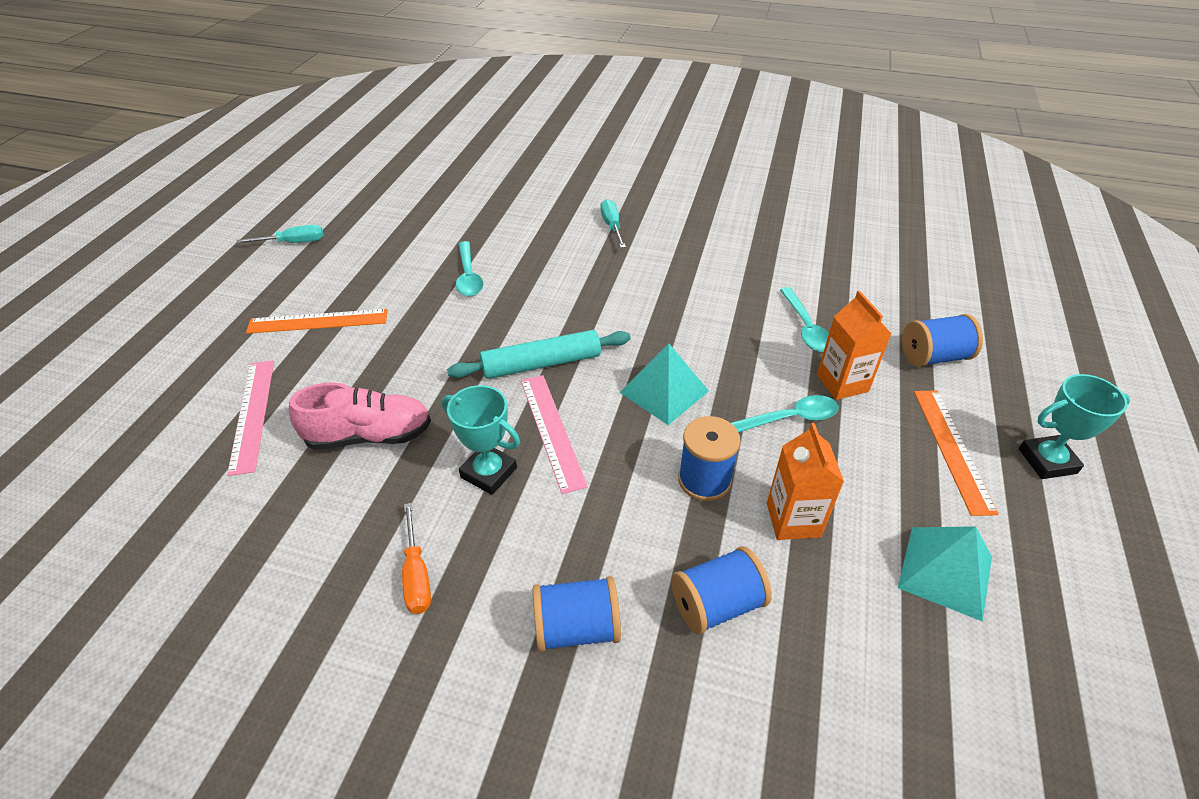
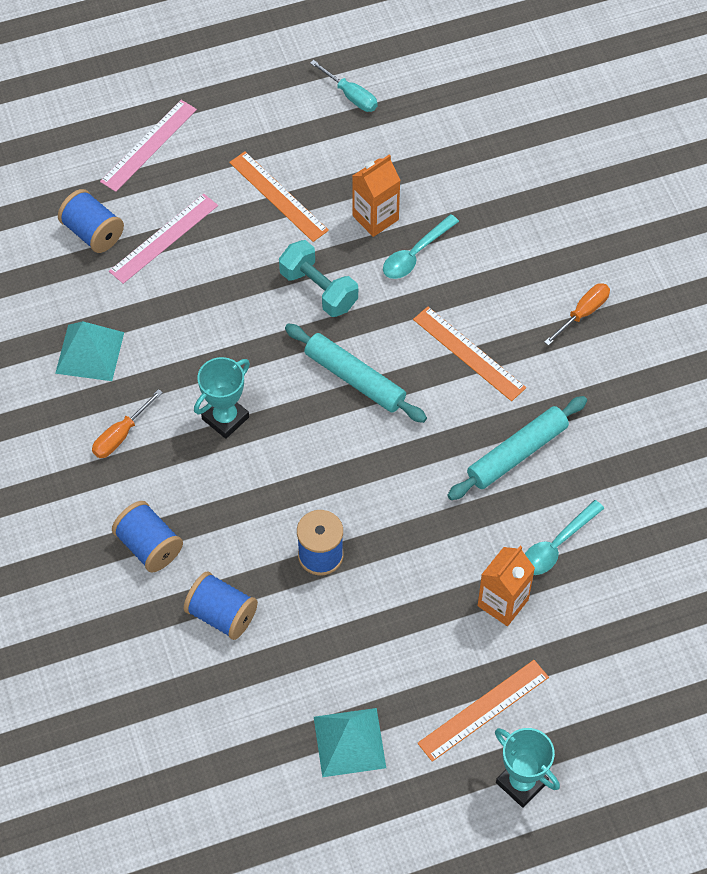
camera: 55 degrees right, 15 degrees up
pink shoe [289,382,431,450] -> none
turquoise trophy [442,385,520,495] -> turquoise trophy turned 45 degrees clockwise [194,357,250,439]
pink ruler [521,375,588,494] -> pink ruler moved to [100,100,197,192]
turquoise screwdriver [600,199,626,248] -> orange screwdriver [544,283,610,346]
turquoise pyramid [620,343,709,425] -> turquoise pyramid moved to [55,321,124,381]
turquoise spoon [731,395,839,432] -> none
orange carton [767,423,844,540] -> orange carton moved to [352,154,400,237]
blue spool [902,314,983,367] -> blue spool moved to [58,189,124,253]
none -> turquoise dumbbell [279,240,358,317]
none -> orange ruler [413,306,526,401]
none -> turquoise rolling pin [447,396,587,500]

